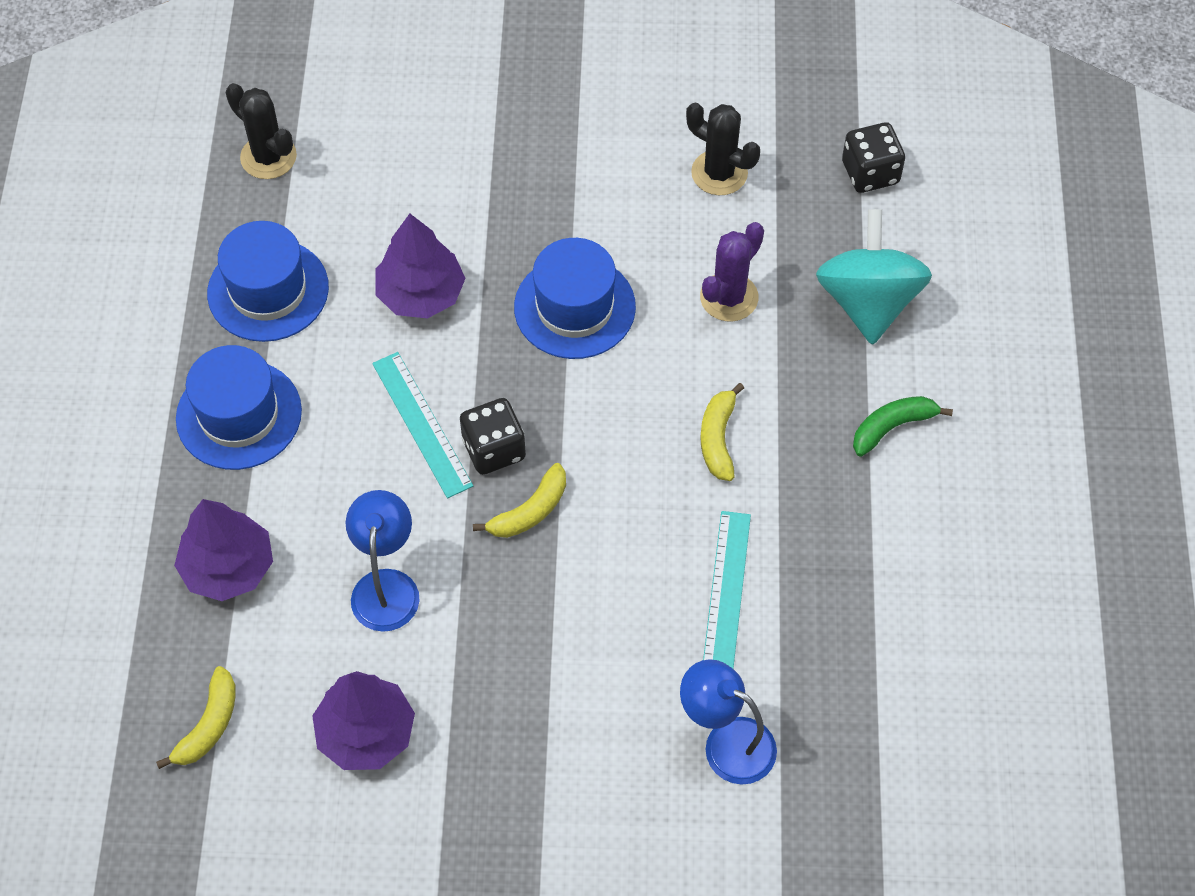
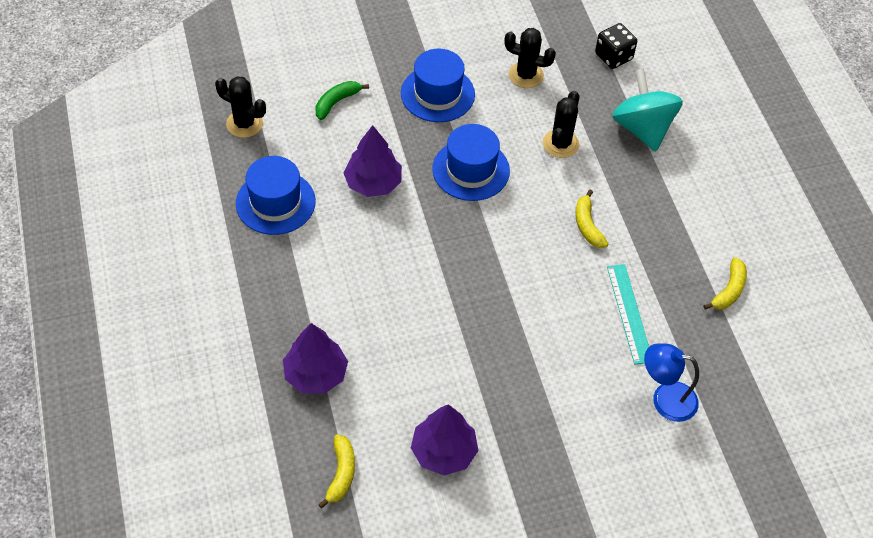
camera: 20 degrees left, 5 degrees down
blue hat [176,345,302,470] -> blue hat moved to [401,49,475,122]
blue lamp [346,490,420,632] -> none
turquoise ruler [372,352,473,498] -> none
black dice [460,398,526,475] -> none
yellow banana [473,463,566,538] -> yellow banana moved to [703,257,747,309]
purple cactus [700,222,764,321] -> black cactus [543,91,579,158]
green banana [853,396,953,457] -> green banana moved to [315,81,369,120]

